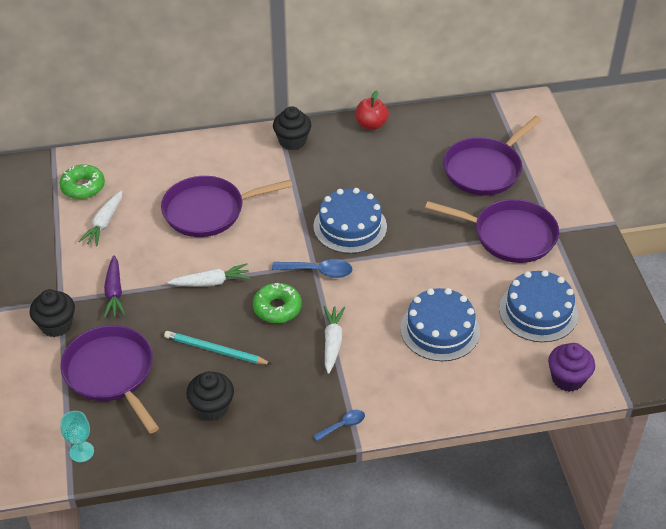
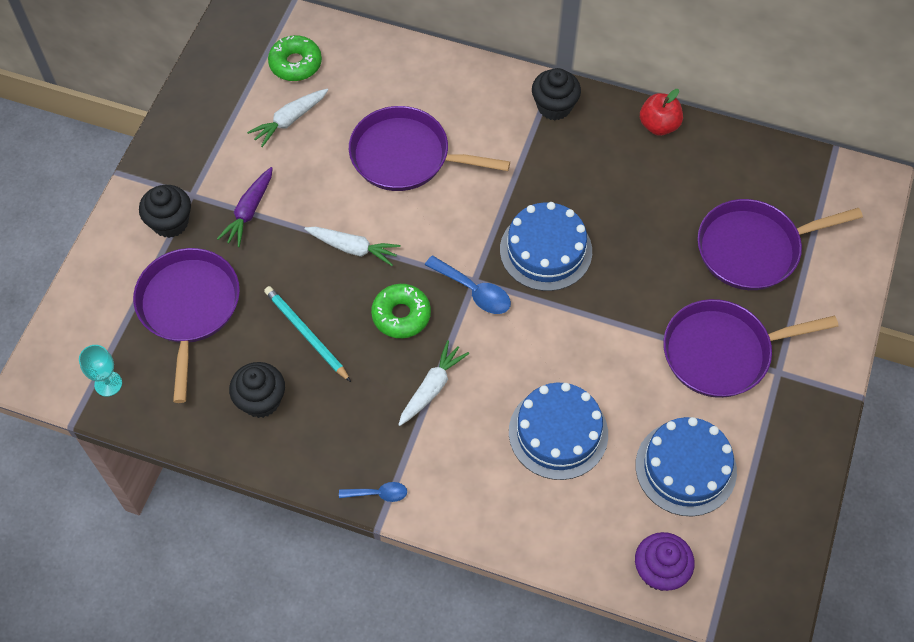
camera: 30 degrees right, 15 degrees up
purple pan [425,199,559,263] -> purple pan turned 120 degrees clockwise [663,299,838,398]

